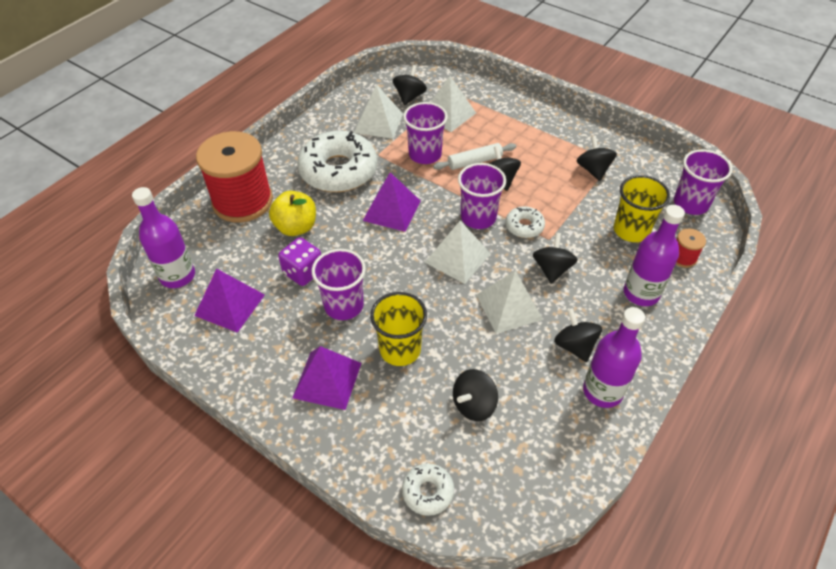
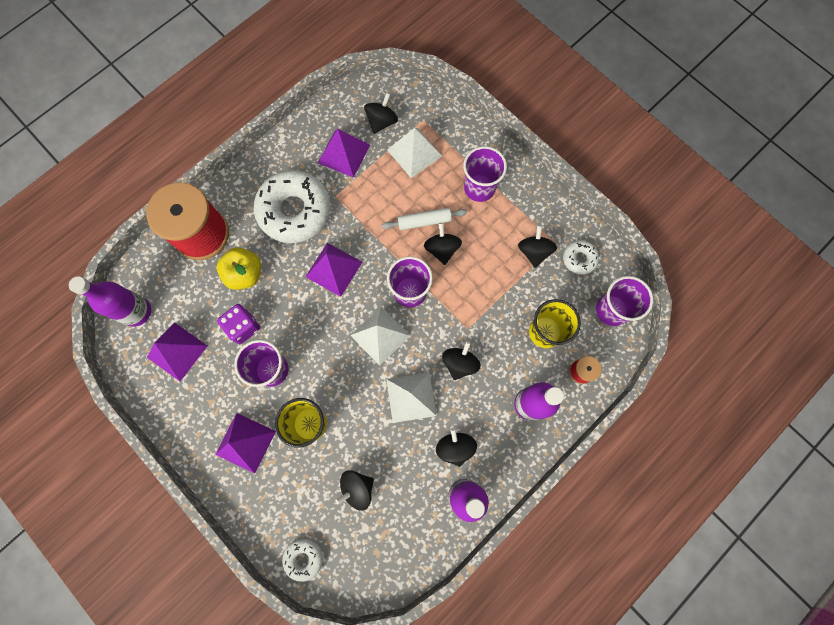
camera: 10 degrees right, 25 degrees up
white pyramid [354,84,403,139] -> purple pyramid [318,129,370,178]
purple cup [403,102,448,164] -> purple cup moved to [463,146,507,202]
white donut [505,206,545,238] -> white donut moved to [563,240,599,275]

